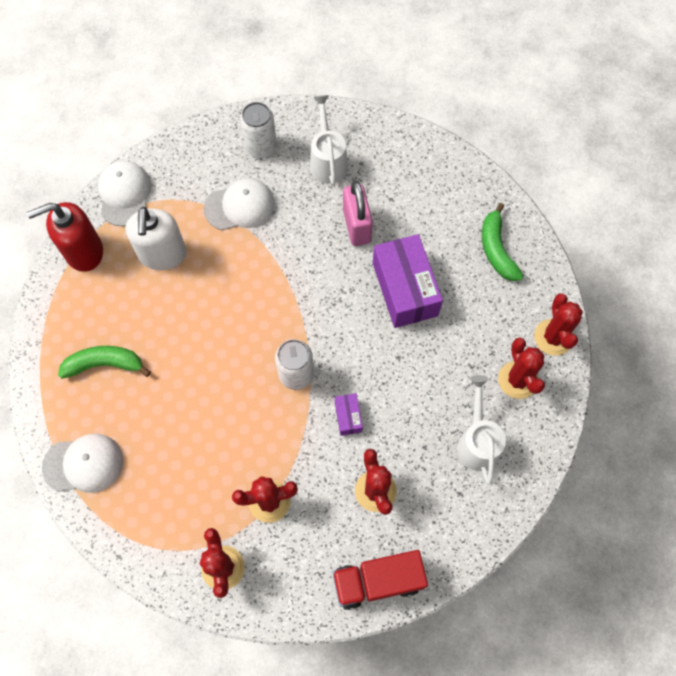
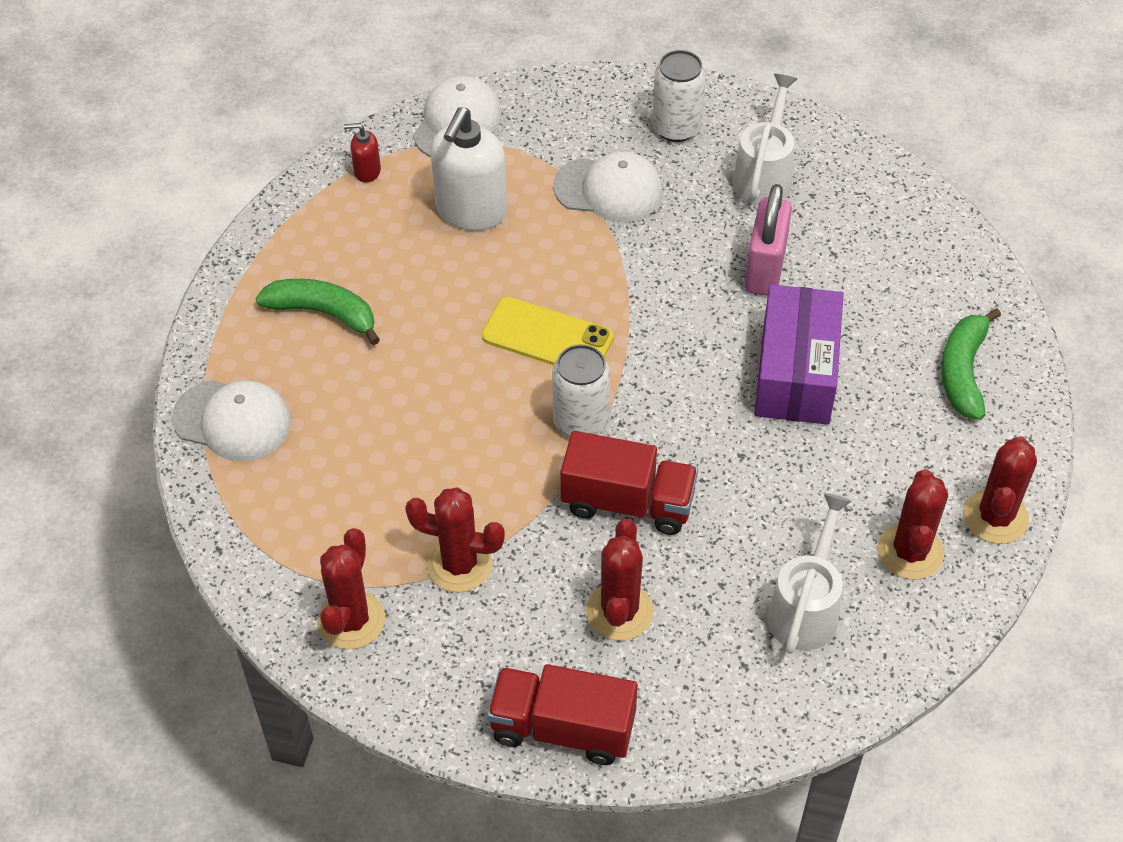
camera: 25 degrees right, 15 degrees down
red soap dispenser [27,202,103,272] -> red soap dispenser [344,123,381,183], size x0.46
purple box [335,393,363,436] -> red truck [561,431,698,535]
none -> yellow phone [482,297,614,365]

